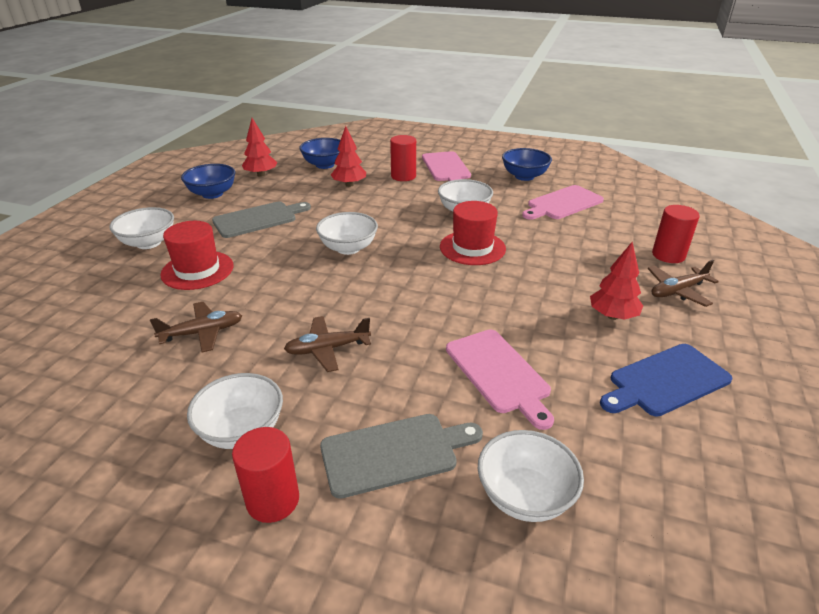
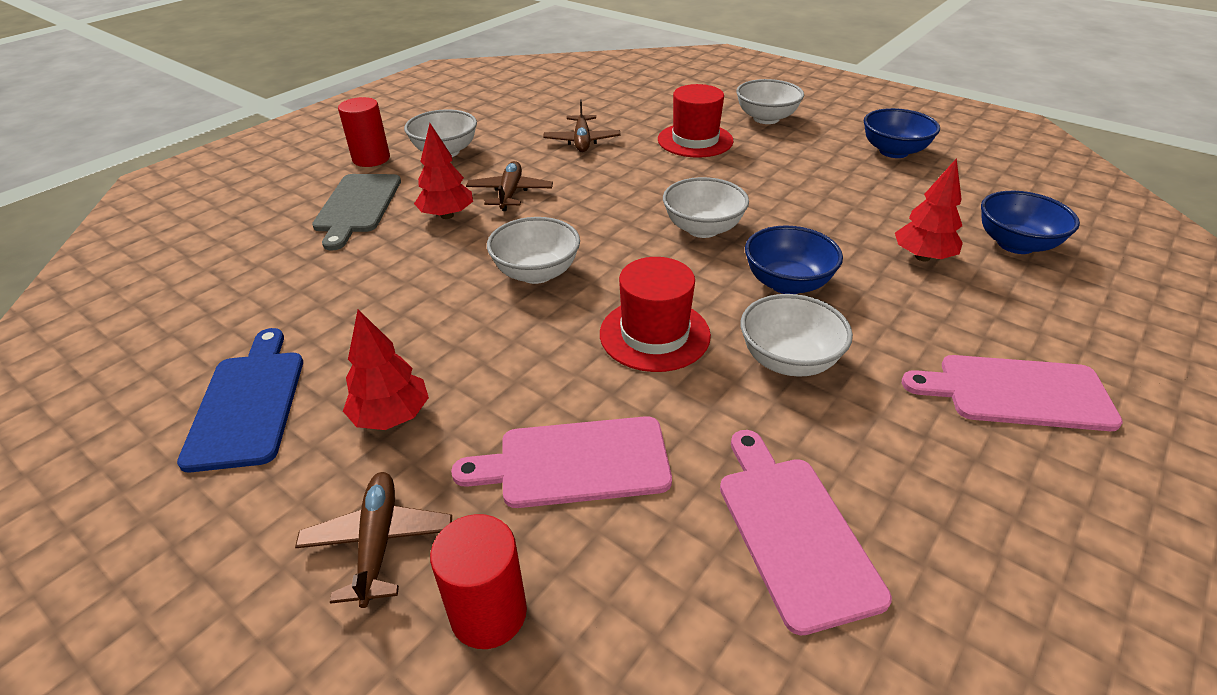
camera: 110 degrees right, 5 degrees up
grey cutting board [212,201,311,238] -> none
red tree [242,118,277,177] -> red tree moved to [414,123,473,219]
red cylinder [390,135,416,181] -> none
pink cutting board [446,330,554,430] -> pink cutting board moved to [451,416,672,508]
white bowl [478,430,584,522] -> white bowl moved to [487,217,580,284]
blue bowl [502,148,552,181] -> blue bowl moved to [745,225,843,294]

